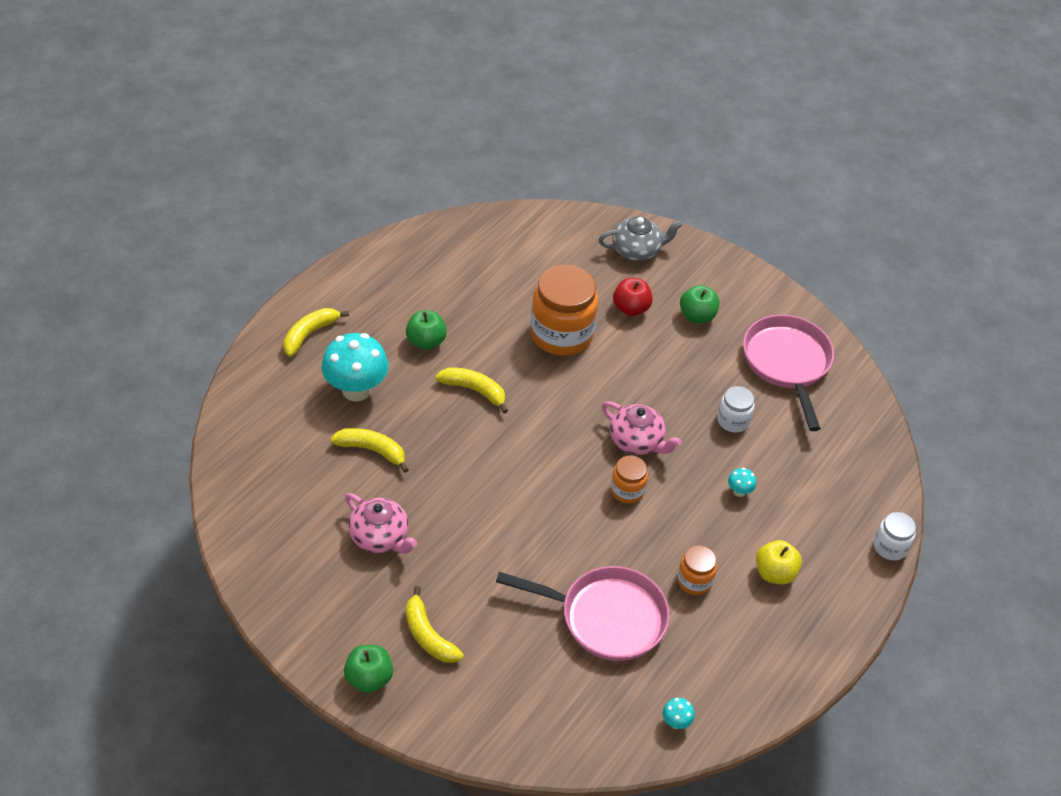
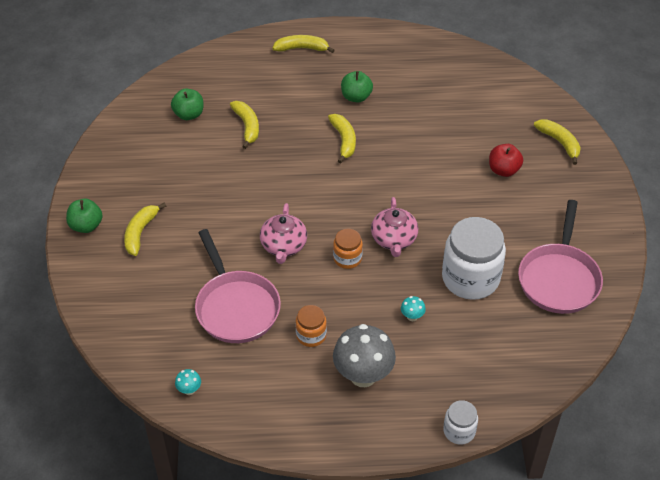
camera: 55 degrees right, 0 degrees up
turquoise mushroom [321,333,389,402] -> none
pink teapot [345,493,417,554] -> pink teapot moved to [260,203,307,264]
orange jar [530,265,598,356] -> none
grey teapot [598,217,683,261] -> yellow banana [534,119,581,165]
green apple [680,285,720,323] -> green apple moved to [171,89,203,120]
white jar [717,386,755,433] -> white jar [442,217,506,300], size x2.00
pink pan [743,315,834,431] -> pink pan turned 150 degrees clockwise [518,200,603,314]
yellow apple [756,540,802,584] -> grey mushroom [333,324,396,387]

